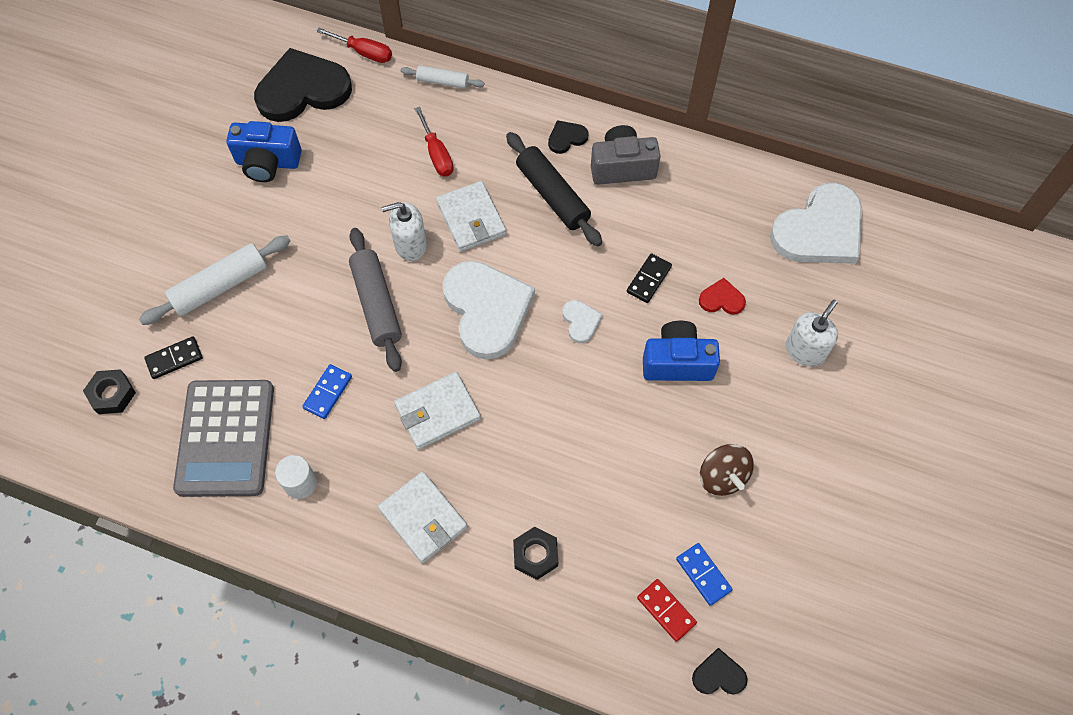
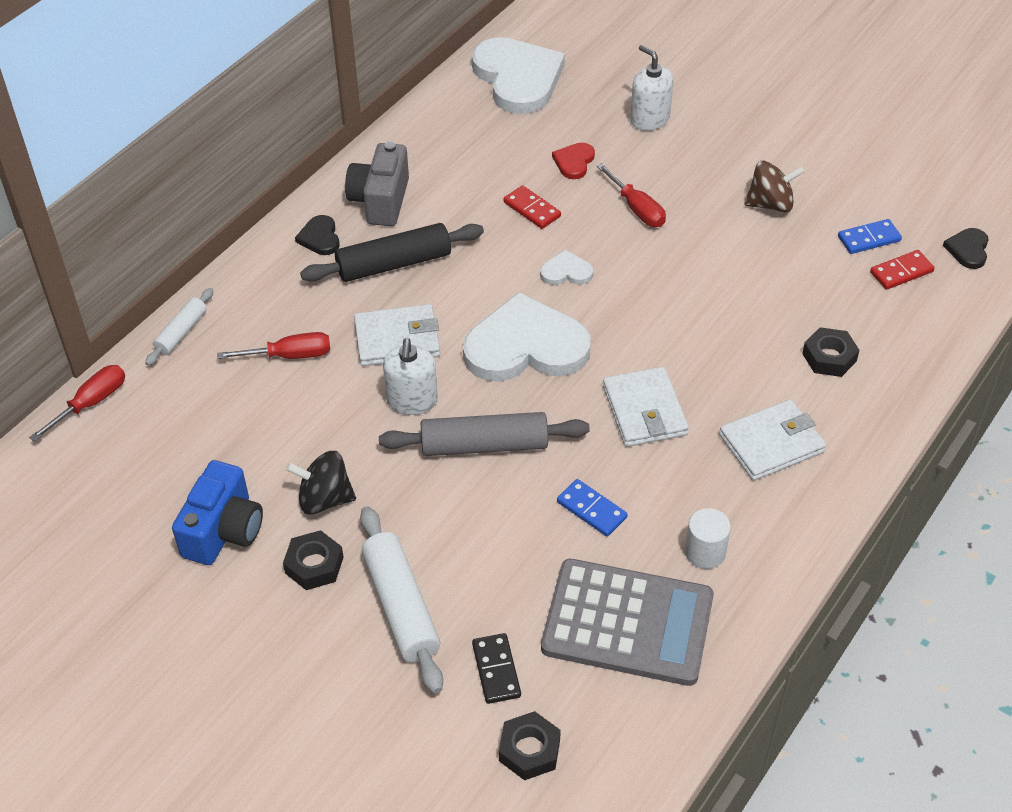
camera: 75 degrees left, 15 degrees down
black heart [254,48,352,122] -> none
black domino [627,253,672,303] -> red domino [503,185,561,229]
blue camera [643,321,720,381] -> red screwdriver [597,163,666,227]
none -> black nut [283,530,343,590]
none -> black spinning top [286,451,356,515]

